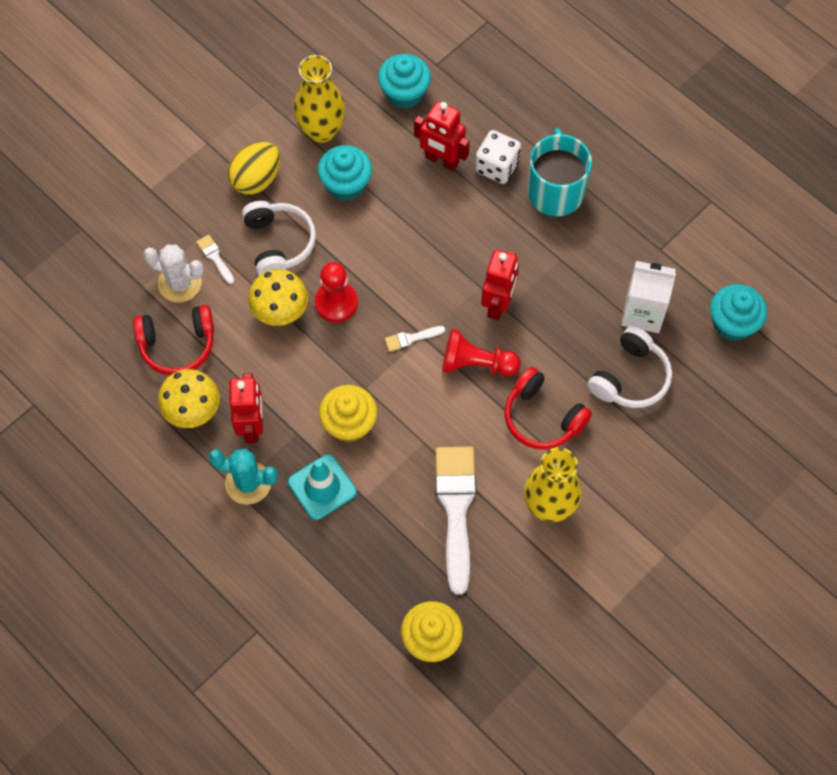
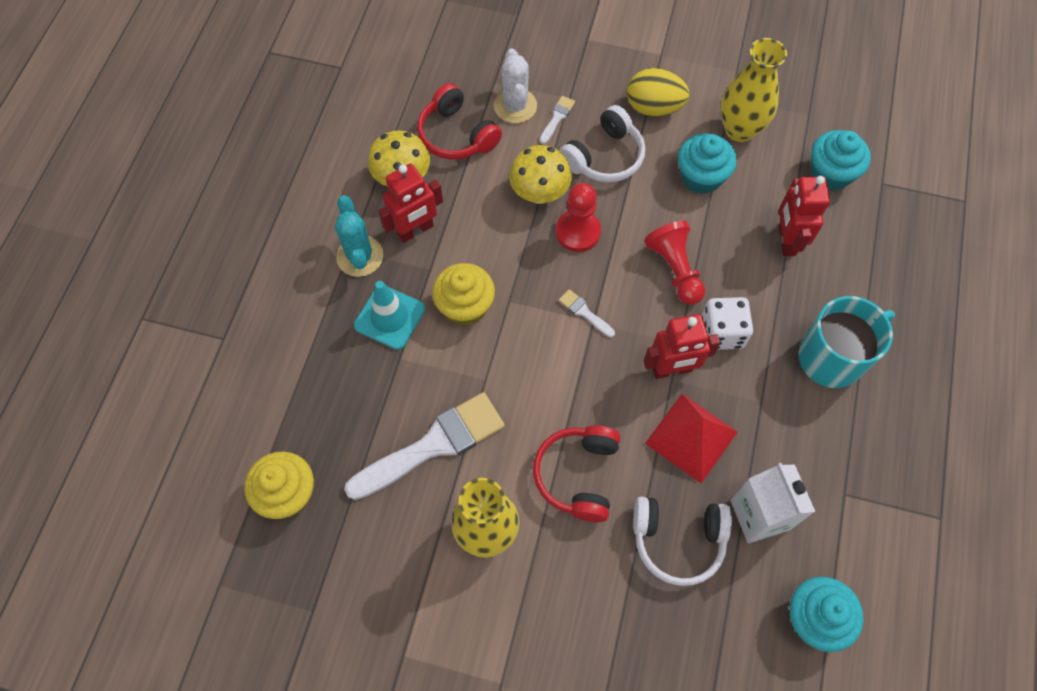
camera: 60 degrees right, 0 degrees up
red pawn [442,329,521,376] -> red pawn moved to [644,221,705,305]
white dice [475,130,521,184] -> white dice moved to [702,297,753,350]
none -> red pyramid [645,394,737,483]

